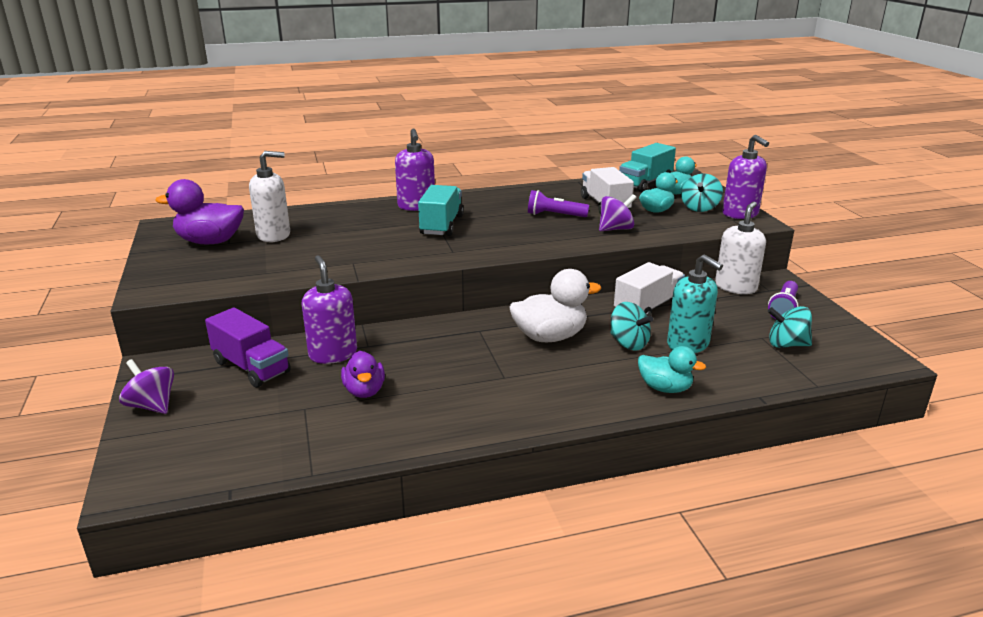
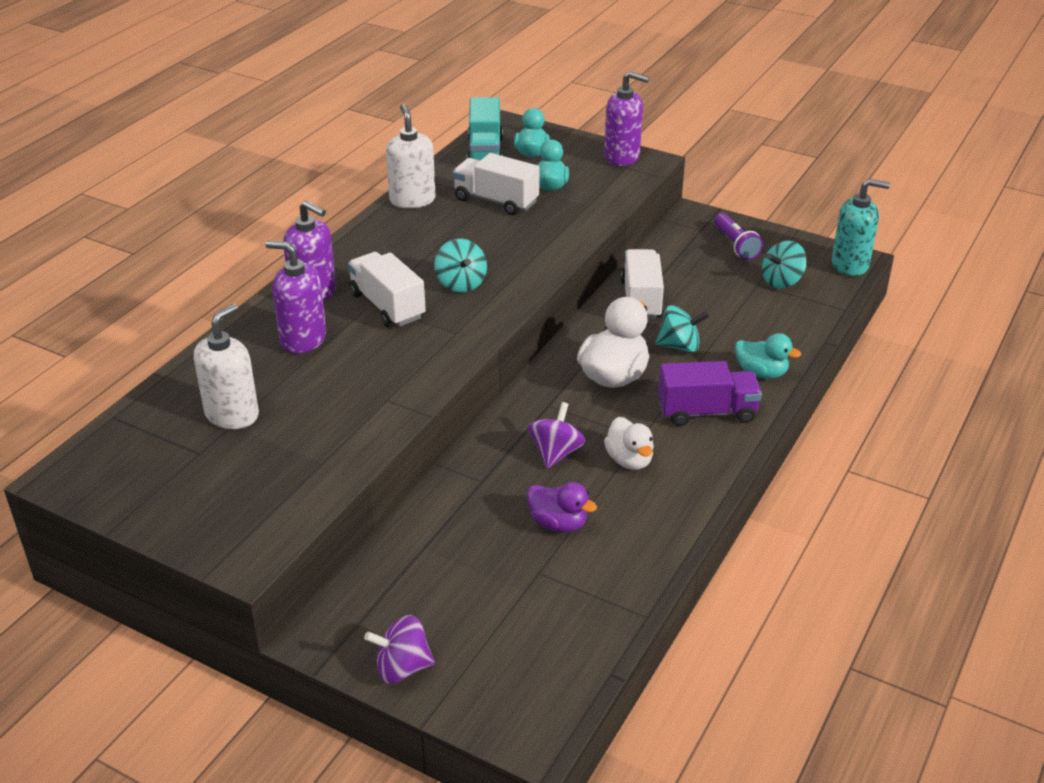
camera: 45 degrees left, 10 degrees up
purple duck [155,179,244,244] -> none
purple truck [205,308,291,388] -> purple truck moved to [658,361,762,426]
purple soap dispenser [302,255,357,364] -> purple soap dispenser moved to [266,241,326,354]
turquoise truck [418,185,464,236] -> white truck [348,252,426,327]
purple flashlight [528,190,589,217] -> none
purple spinning top [599,194,637,231] -> purple spinning top moved to [528,402,585,469]
turquoise duck [638,346,706,393] -> turquoise duck turned 45 degrees clockwise [735,333,801,379]
turquoise soap dispenser [667,254,723,353] -> turquoise soap dispenser moved to [832,179,890,276]
turquoise spinning top [681,174,723,212] -> turquoise spinning top moved to [434,239,487,293]
white soap dispenser [715,202,766,294] -> white soap dispenser moved to [386,104,436,208]
none -> white duck [604,417,654,470]

